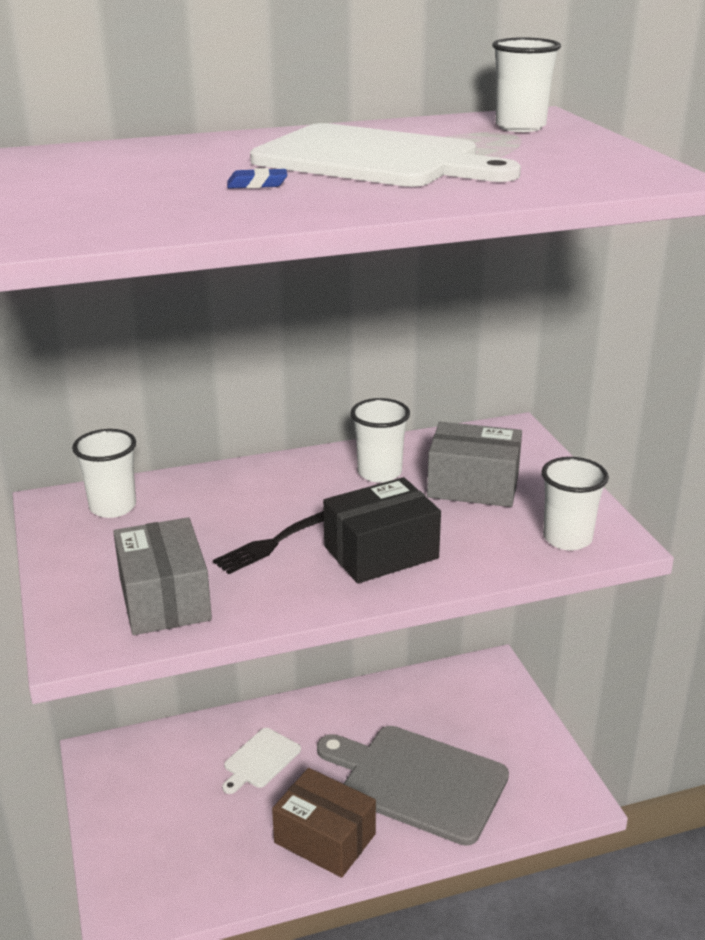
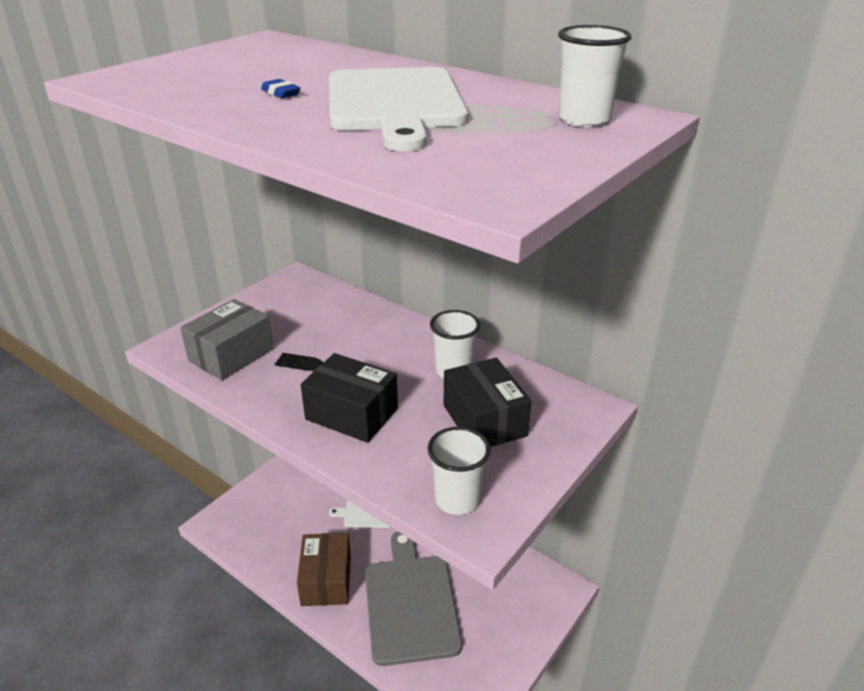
camera: 55 degrees right, 5 degrees up
white cup [72,429,136,518] -> none
grey box [427,422,522,507] -> black box [444,357,531,447]

